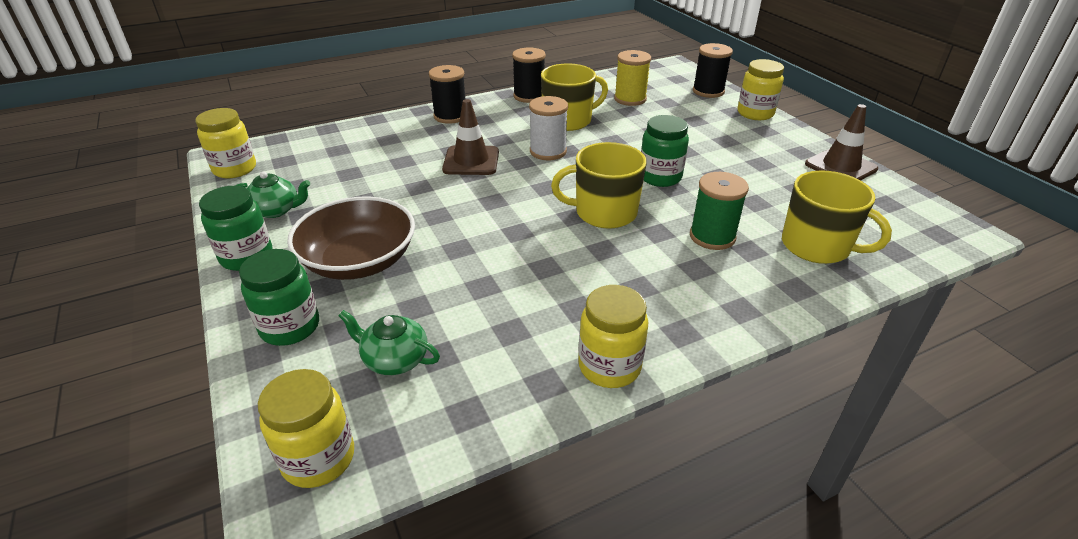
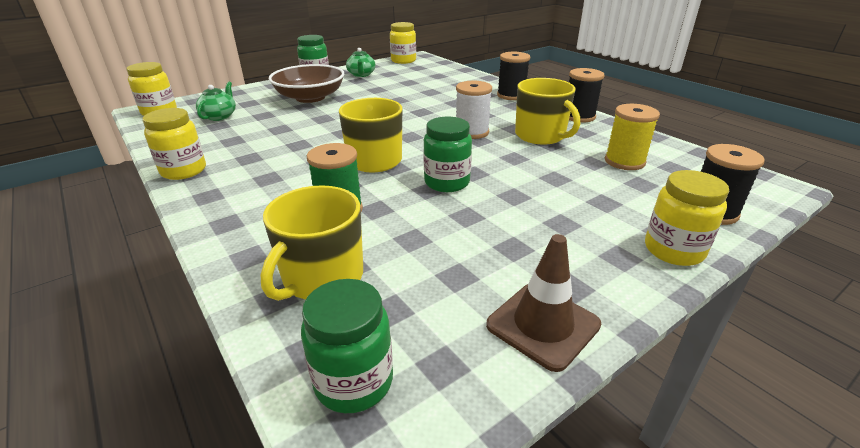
camera: 80 degrees right, 5 degrees down
green jar [239,249,319,346] -> green jar moved to [301,279,393,413]
brown traffic cone [442,99,499,175] -> none

